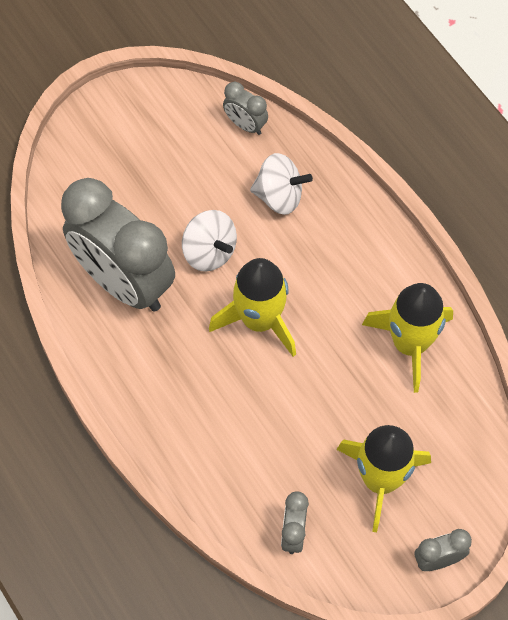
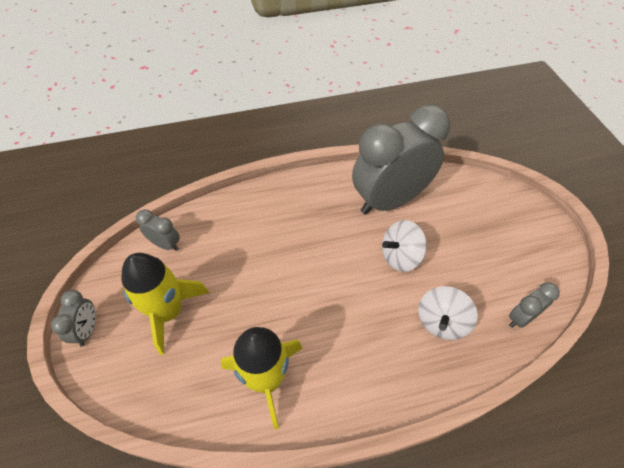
camera: 110 degrees right, 10 degrees down
yellow rocket [209,258,296,357] -> none

